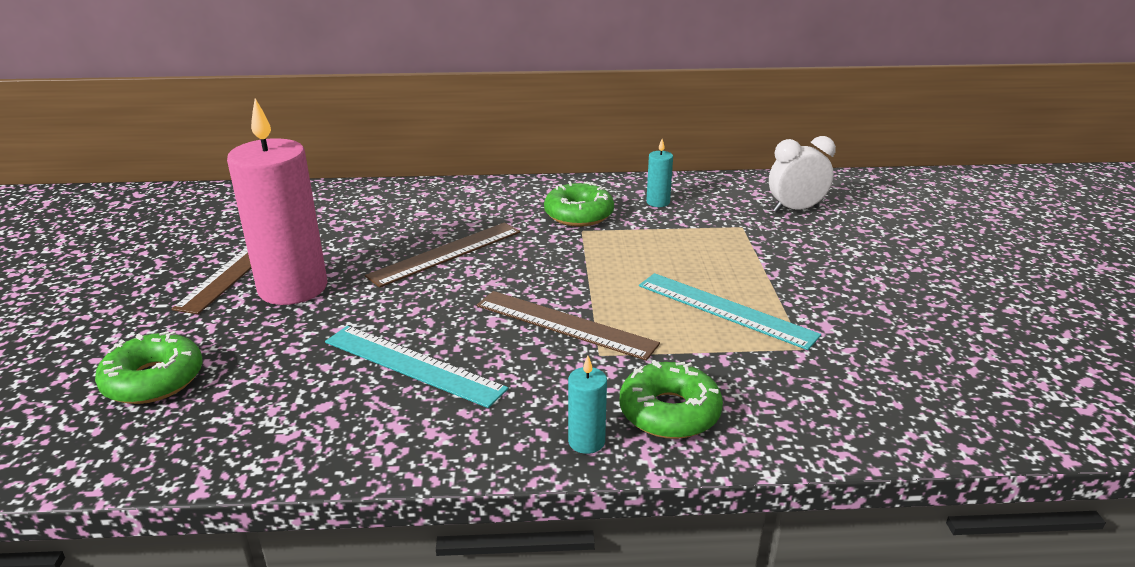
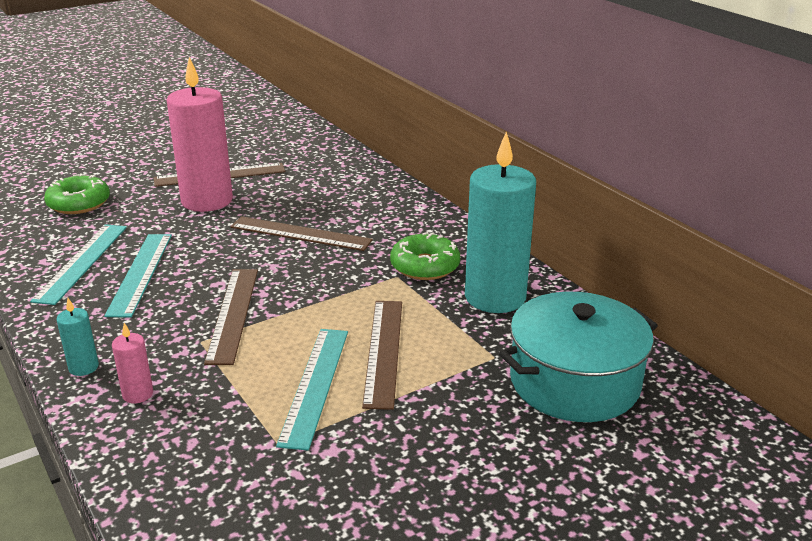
camera: 60 degrees right, 0 degrees up
green donut [620,360,723,439] -> pink candle [112,323,153,403]
turquoise candle [646,139,673,207] -> turquoise candle [465,132,536,313], size x2.38
white clock [769,136,836,212] -> turquoise pot [499,292,658,422]
none -> turquoise ruler [30,224,127,305]
none -> brown ruler [362,301,402,410]

